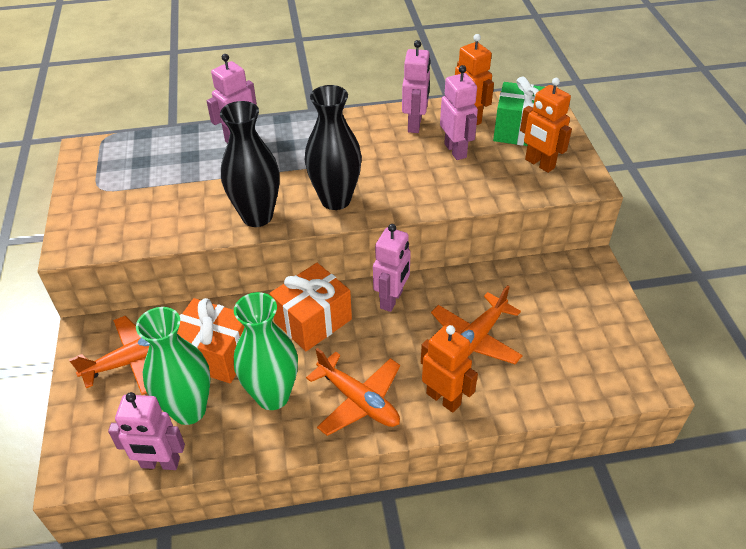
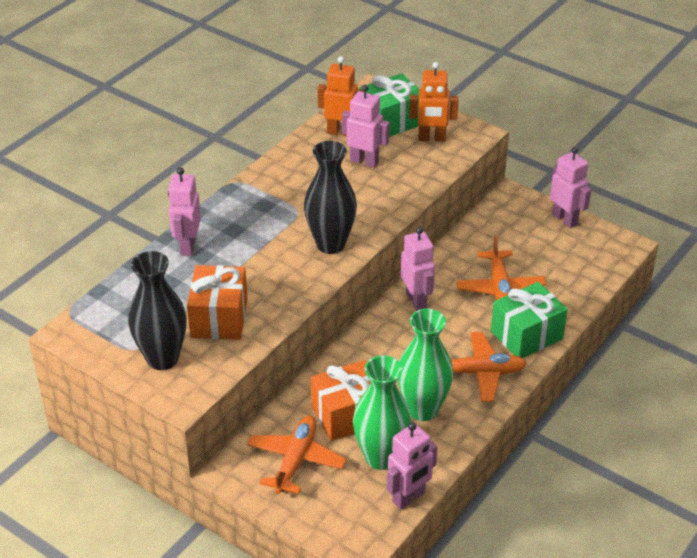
camera: 45 degrees left, 5 degrees down
black vase [220,101,280,227] -> black vase moved to [128,251,187,370]
orange gift [269,263,352,351] -> orange gift moved to [187,265,248,340]
pink robot [402,40,431,133] -> pink robot moved to [550,147,591,228]
orange robot [421,325,478,413] -> green gift [491,282,568,358]

